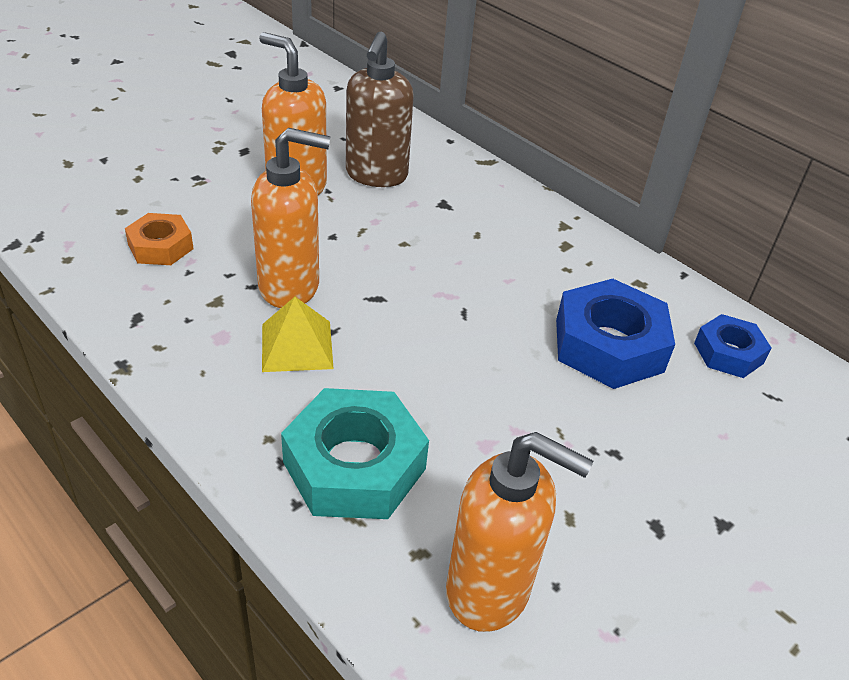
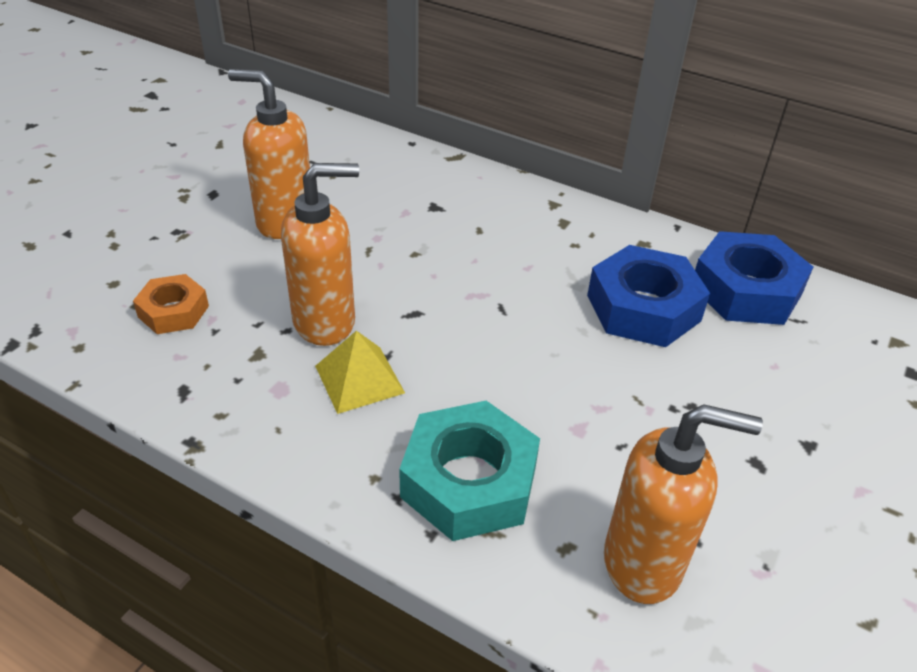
camera: 15 degrees left, 0 degrees up
brown soap dispenser [346,32,414,187] -> none
blue nut [694,314,771,378] -> blue nut [695,231,813,325], size x1.73

